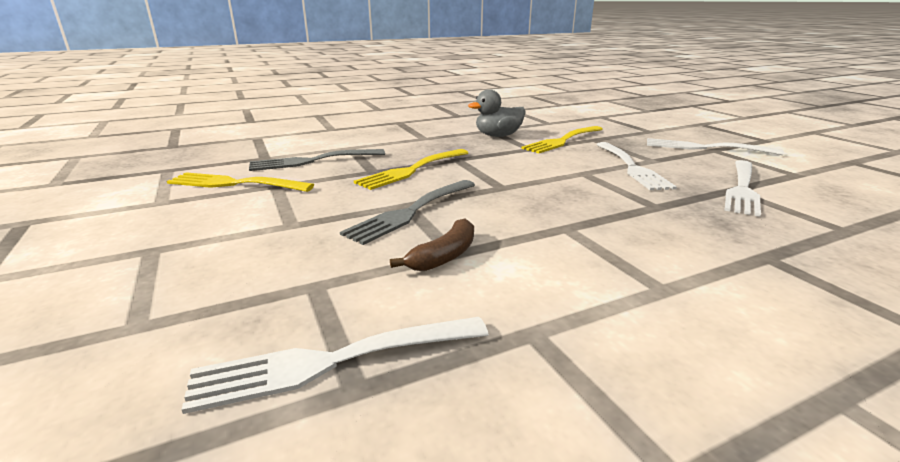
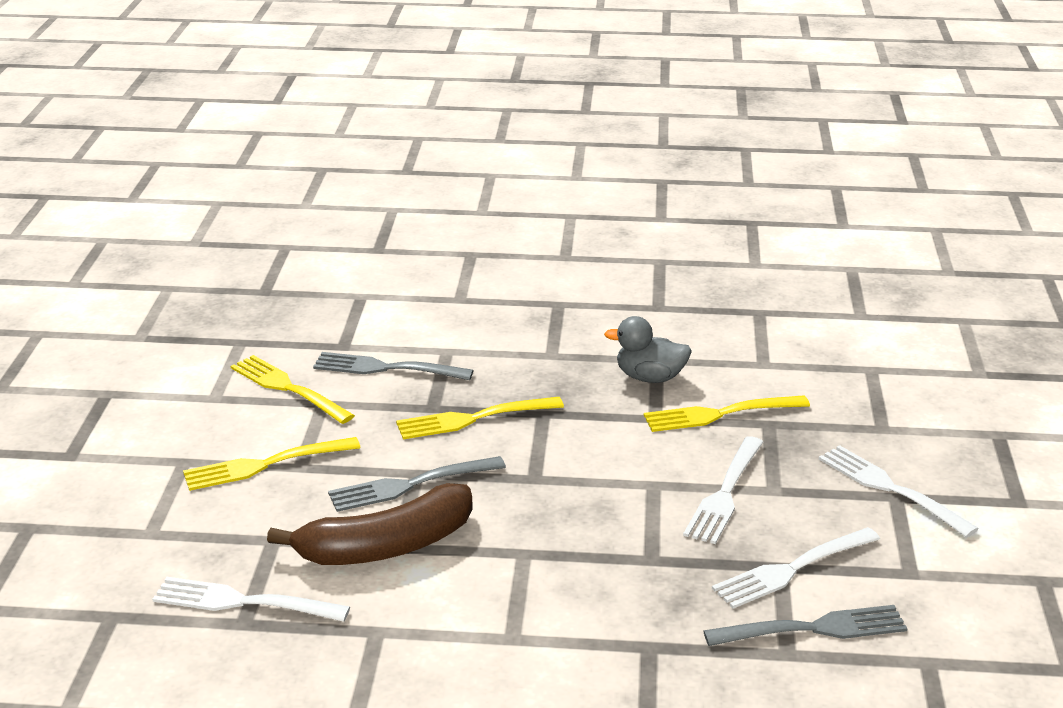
camera: 30 degrees right, 5 degrees up
brown banana [390,218,474,271] -> brown banana [267,483,473,565], size x2.05
none -> yellow fork [183,437,361,491]
none -> grey fork [703,605,907,646]

